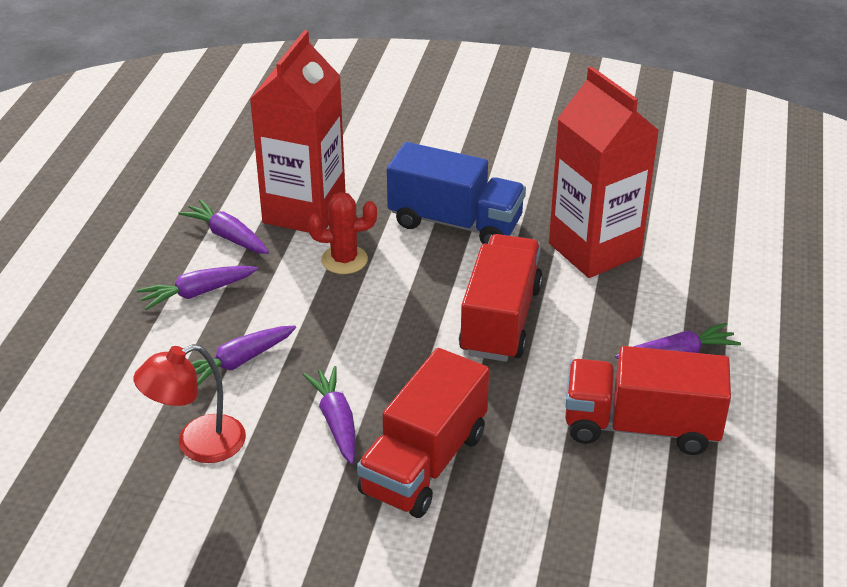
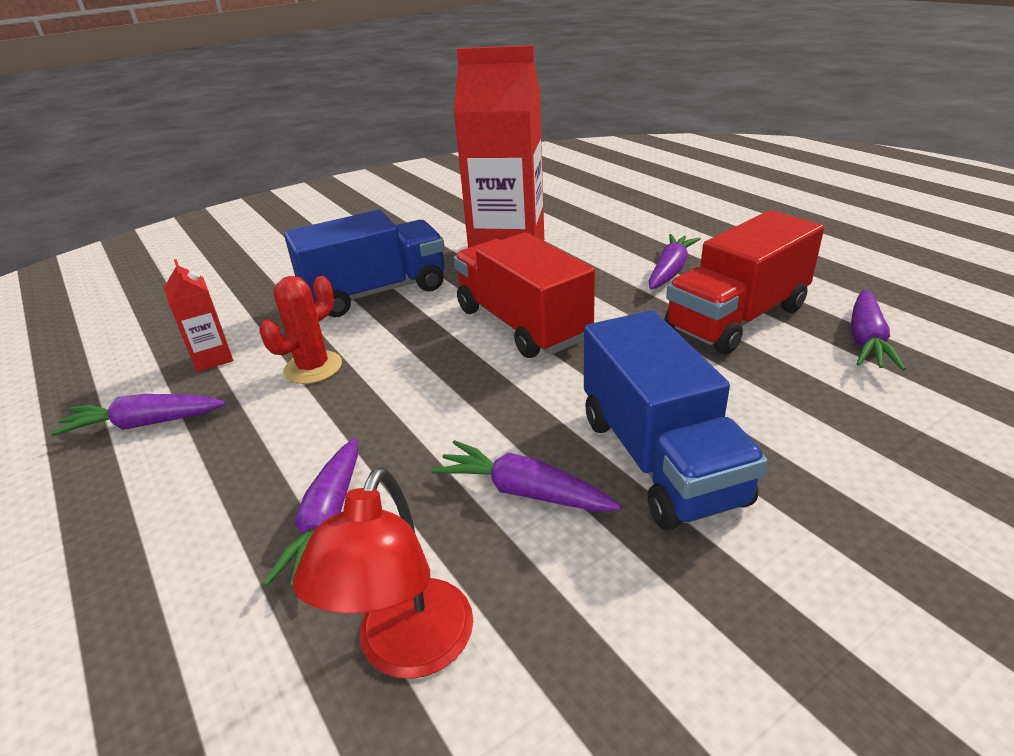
camera: 45 degrees left, 5 degrees down
purple carrot [136,266,258,310] -> purple carrot moved to [851,289,905,371]
red carton [250,30,346,233] -> red carton [164,259,233,372], size x0.44
red truck [357,348,489,518] -> blue truck [584,310,768,530]

